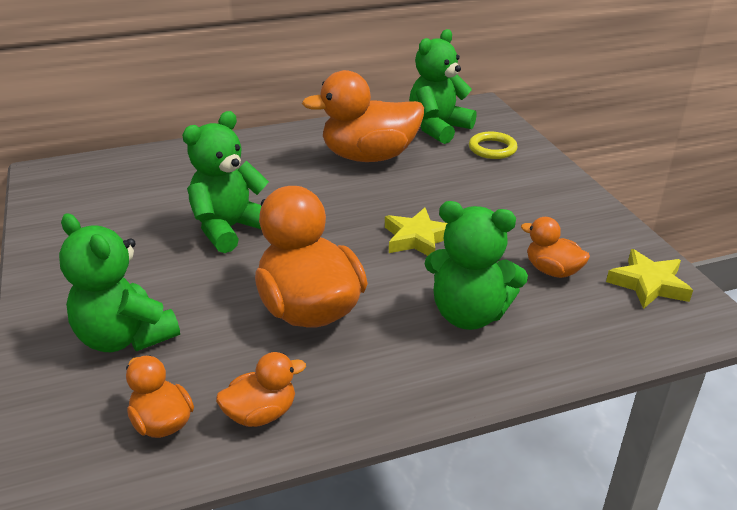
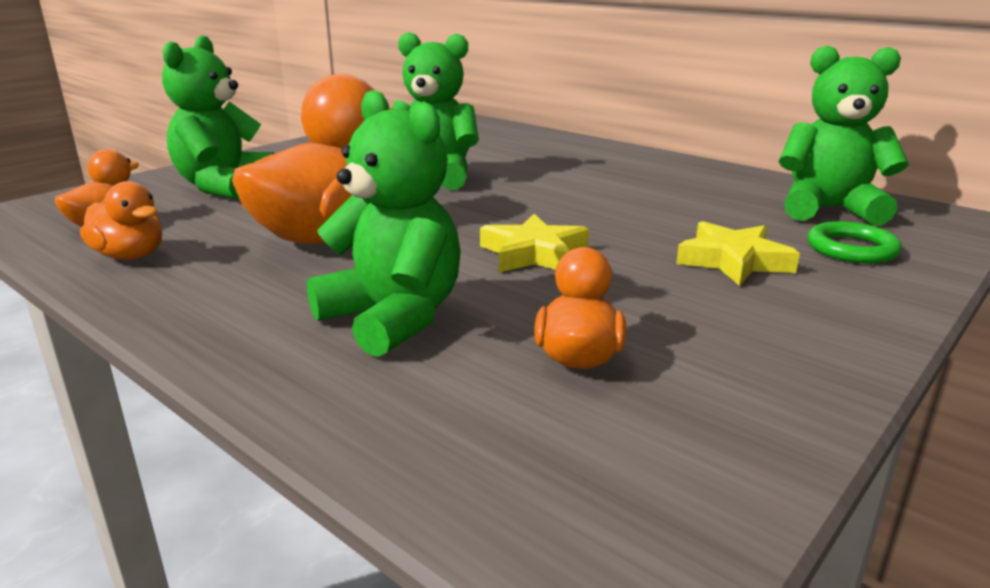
camera: 60 degrees right, 10 degrees down
orange duck [302,70,424,162] -> none
green teddy bear [425,201,528,330] -> green teddy bear turned 150 degrees clockwise [307,90,461,357]
yellow ring [469,131,518,159] -> green ring [807,221,902,263]
yellow star [606,249,693,309] -> yellow star moved to [676,221,800,286]

